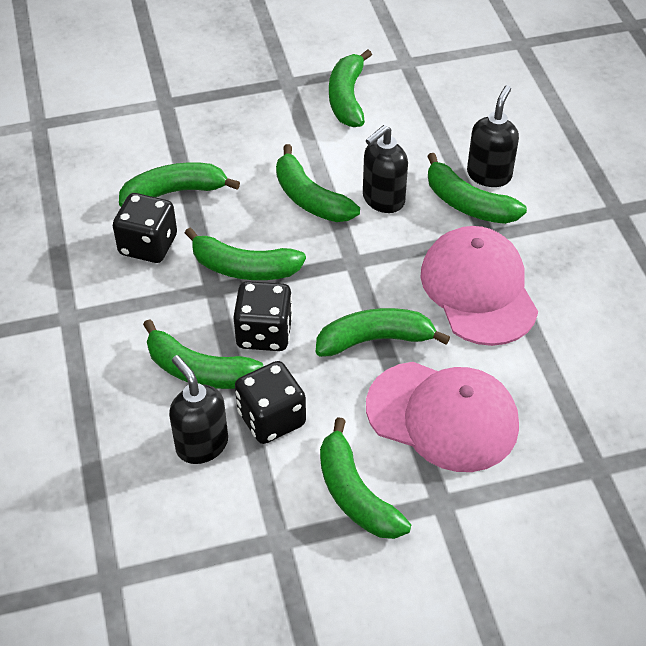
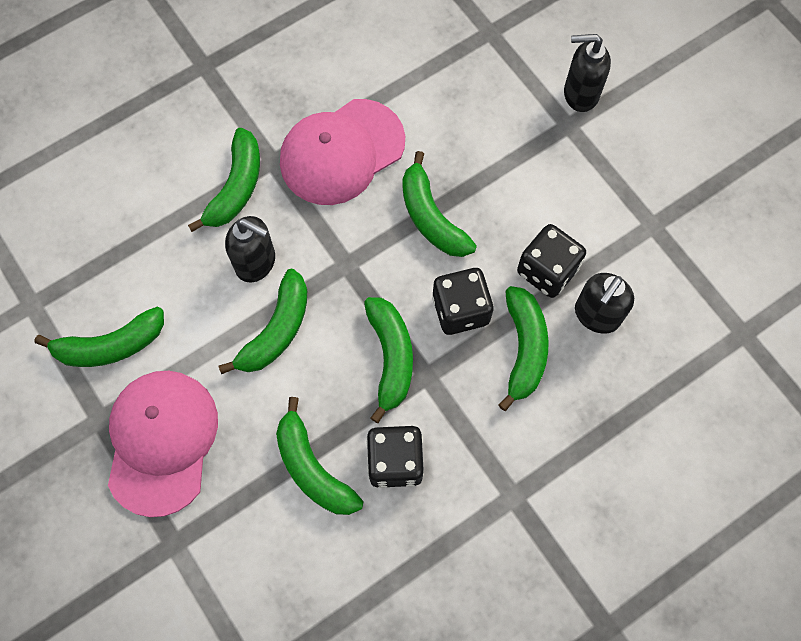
camera: 110 degrees left, 20 degrees up
green banana [320,417,411,539] -> none
pink cap [366,362,519,472] -> pink cap moved to [108,371,218,517]
black soap dispenser [467,85,519,187] -> black soap dispenser moved to [564,34,611,112]

